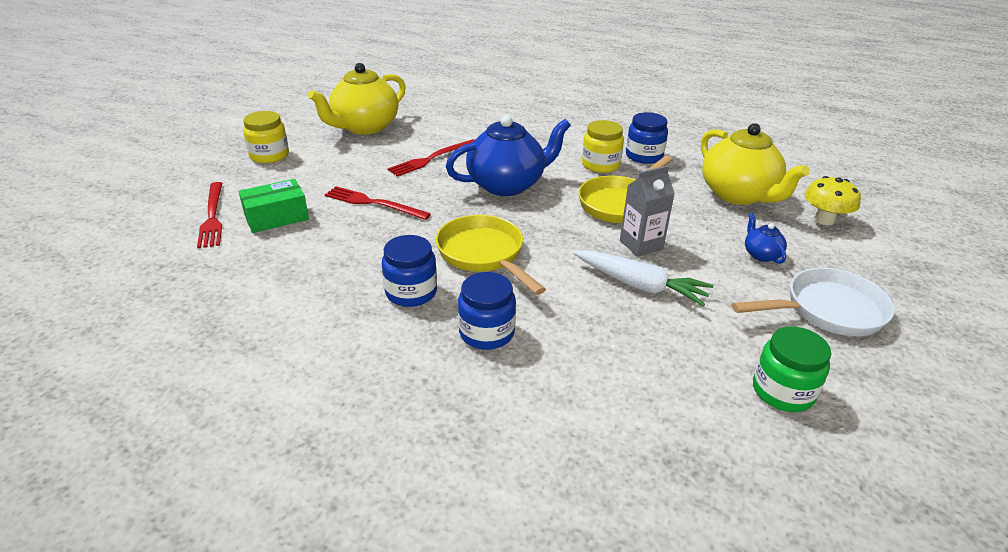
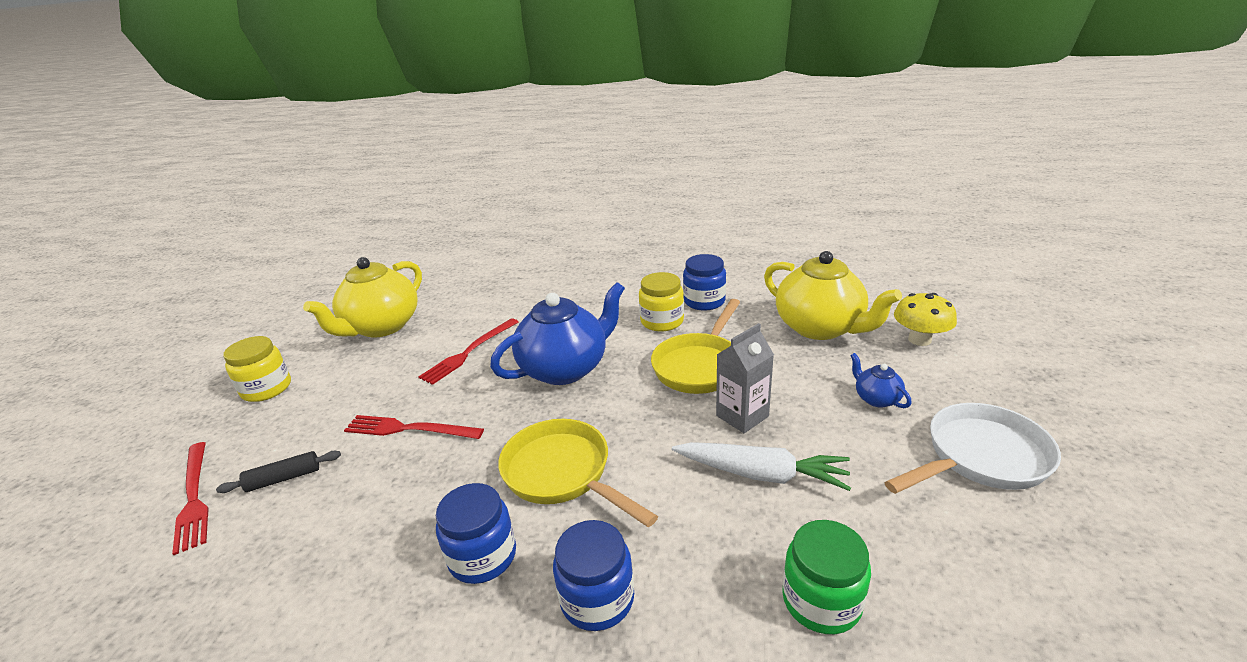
camera: 10 degrees left, 5 degrees down
green box [238,179,309,233] -> black rolling pin [216,451,341,493]
green jar [753,326,831,412] -> green jar moved to [782,520,871,634]

